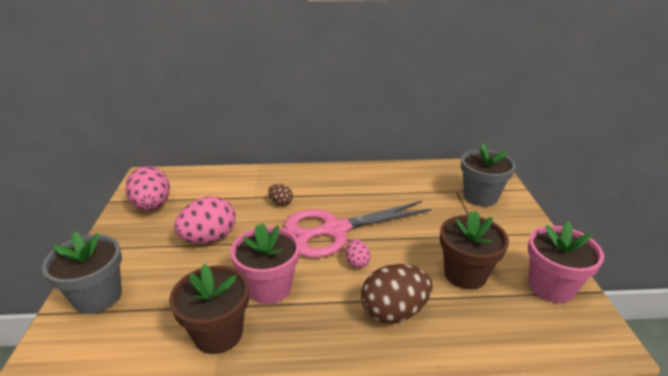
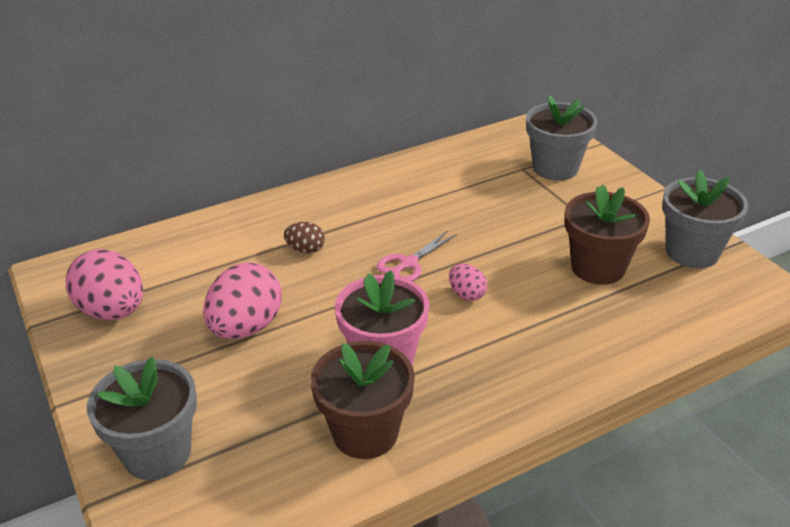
camera: 25 degrees left, 5 degrees up
pink scissors [284,201,432,258] -> pink scissors [377,231,457,281], size x0.45
brown egg [361,264,432,324] -> none
pink flower pot [528,222,604,303] -> grey flower pot [662,170,748,268]

